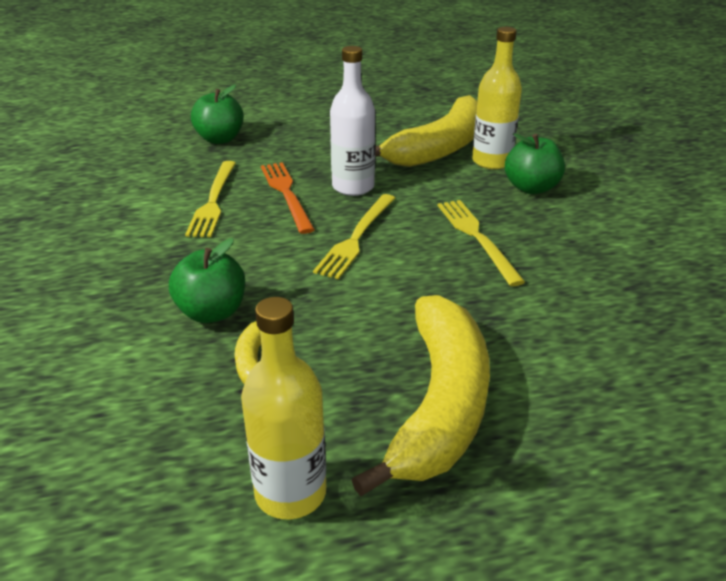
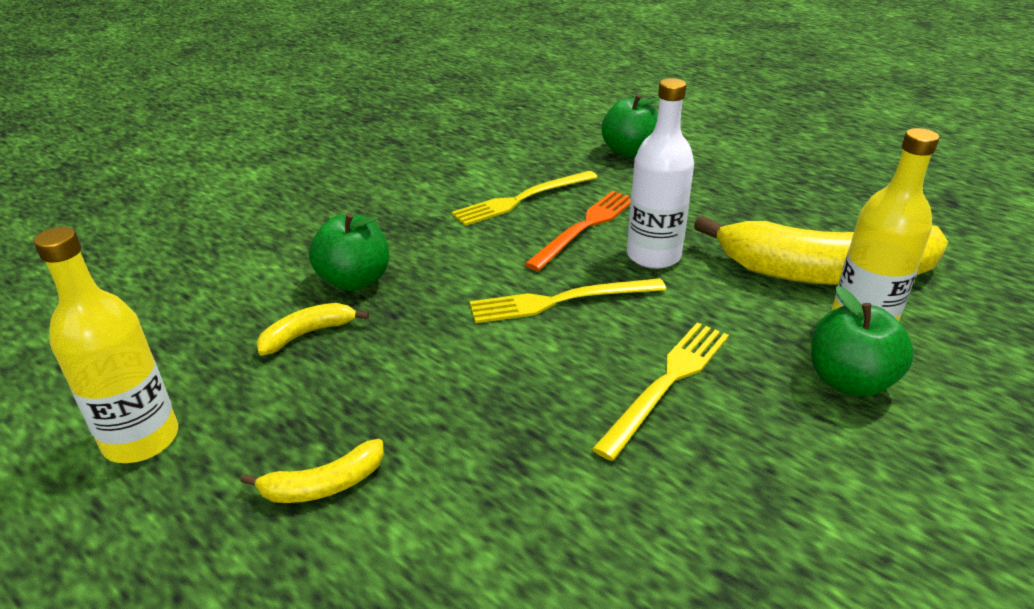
camera: 55 degrees right, 0 degrees up
yellow banana [351,295,490,496] -> yellow banana [241,439,384,503], size x0.42

